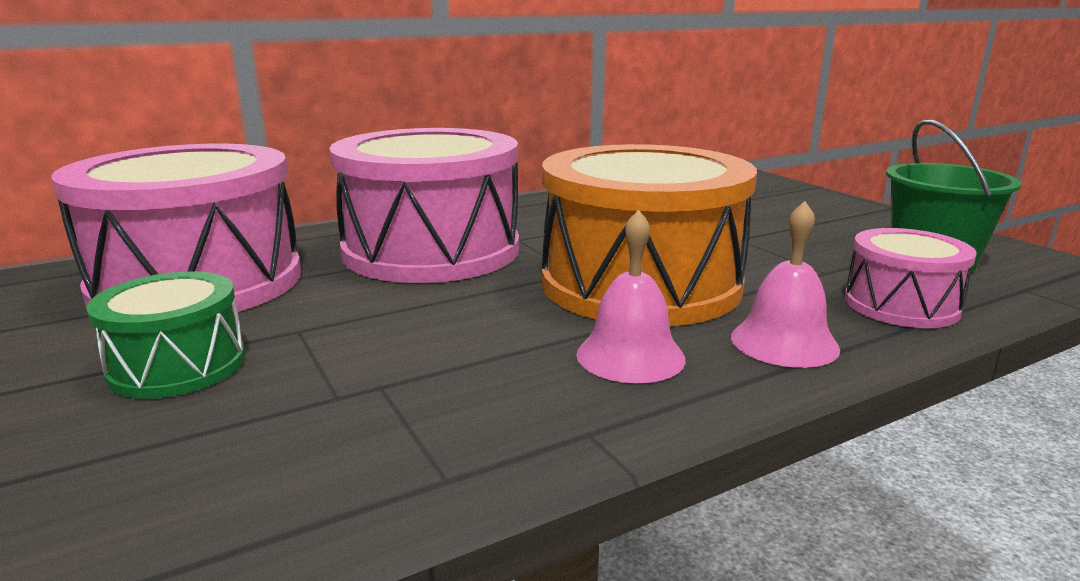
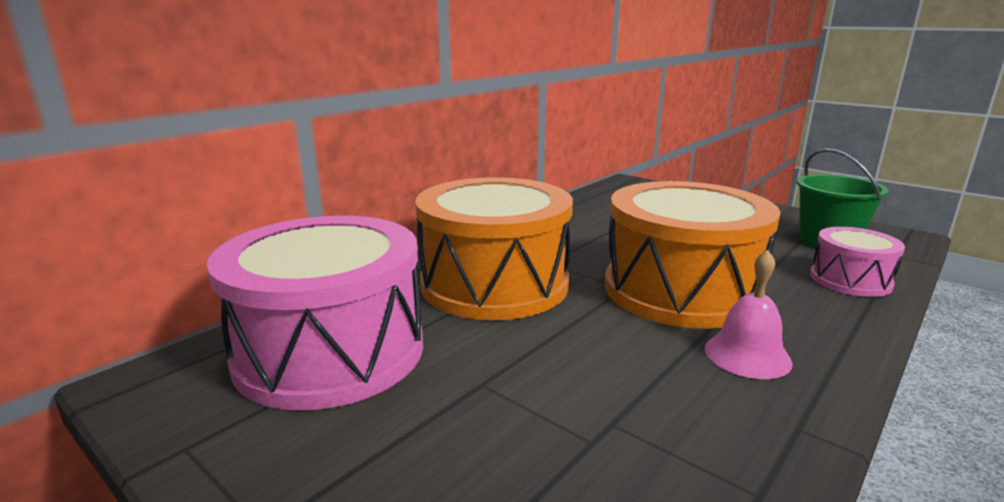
camera: 20 degrees left, 0 degrees up
green drum [86,271,245,399] -> none
pink drum [329,128,519,283] -> orange drum [415,177,573,320]
pink bell [731,201,840,368] -> none

